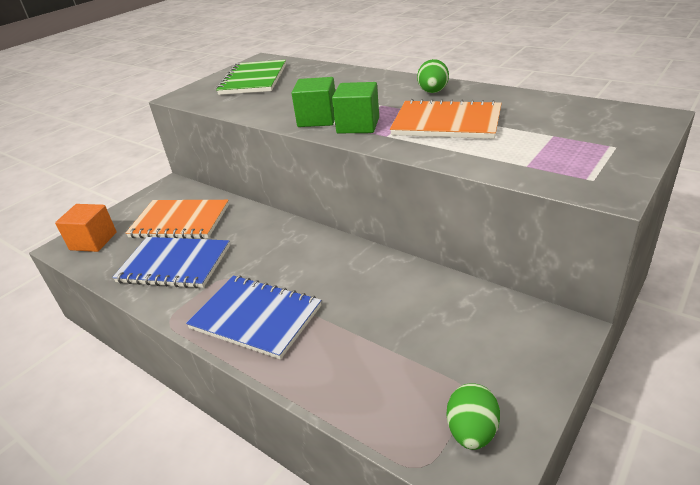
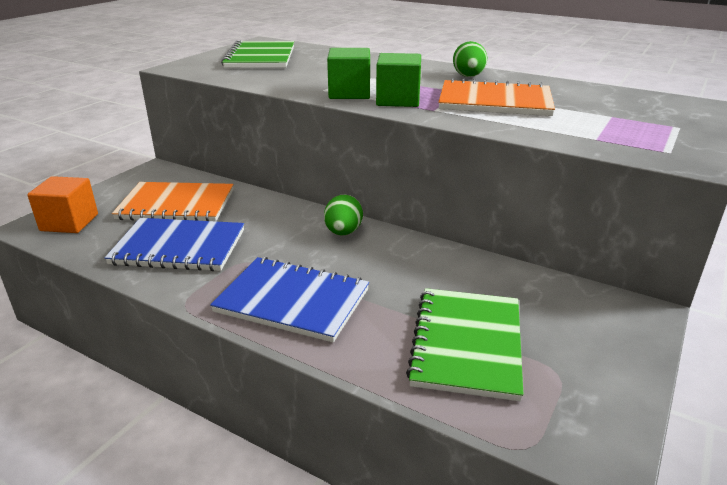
camera: 10 degrees left, 5 degrees down
green egg [447,383,500,450] -> green egg moved to [324,195,363,235]
none -> green notebook [406,288,524,401]

